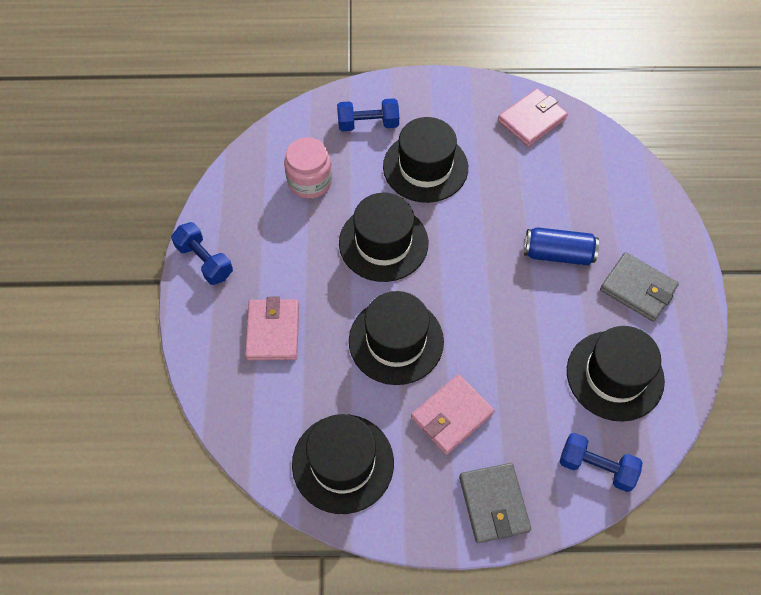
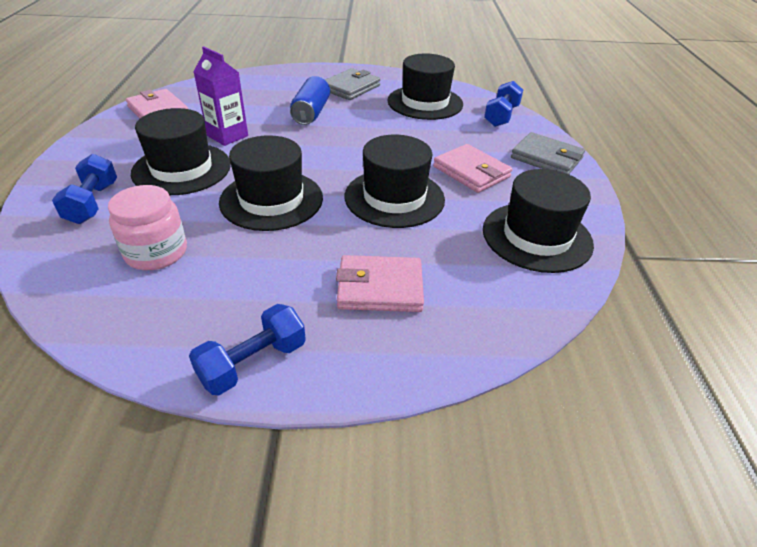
camera: 90 degrees left, 20 degrees down
grey wallet [459,463,531,543] -> grey wallet turned 45 degrees clockwise [511,132,585,174]
none -> purple carton [194,46,248,146]

